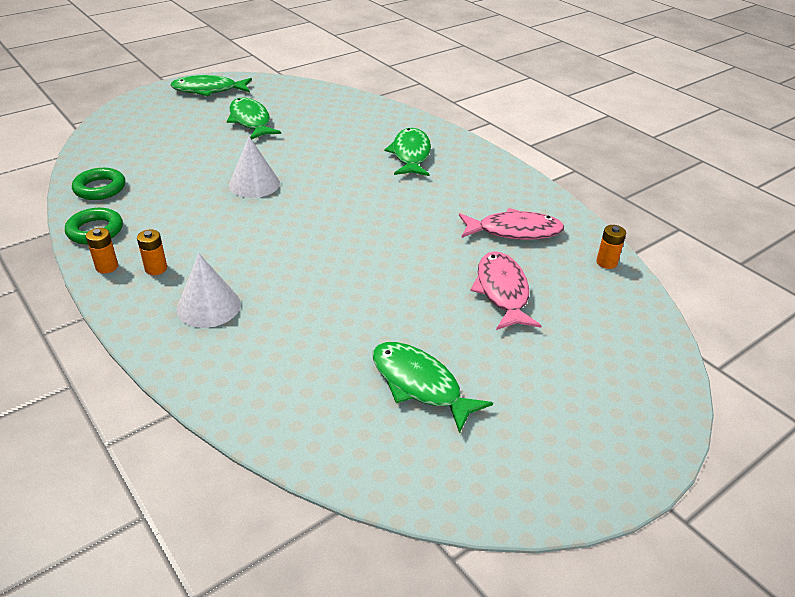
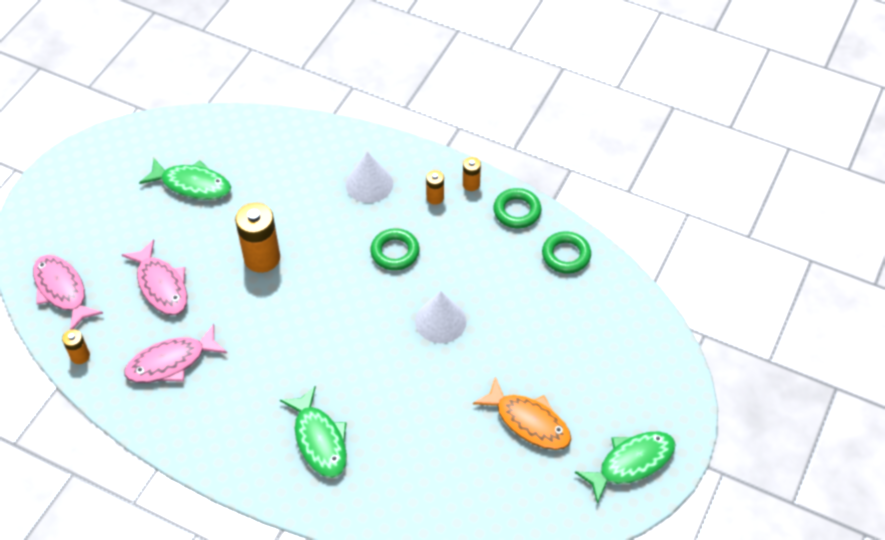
camera: 155 degrees right, 15 degrees up
green fish [227,98,281,139] -> orange fish [473,377,571,450]
none -> pink fish [33,255,103,330]
none -> orange battery [235,203,280,273]
none -> green ring [370,228,420,270]

